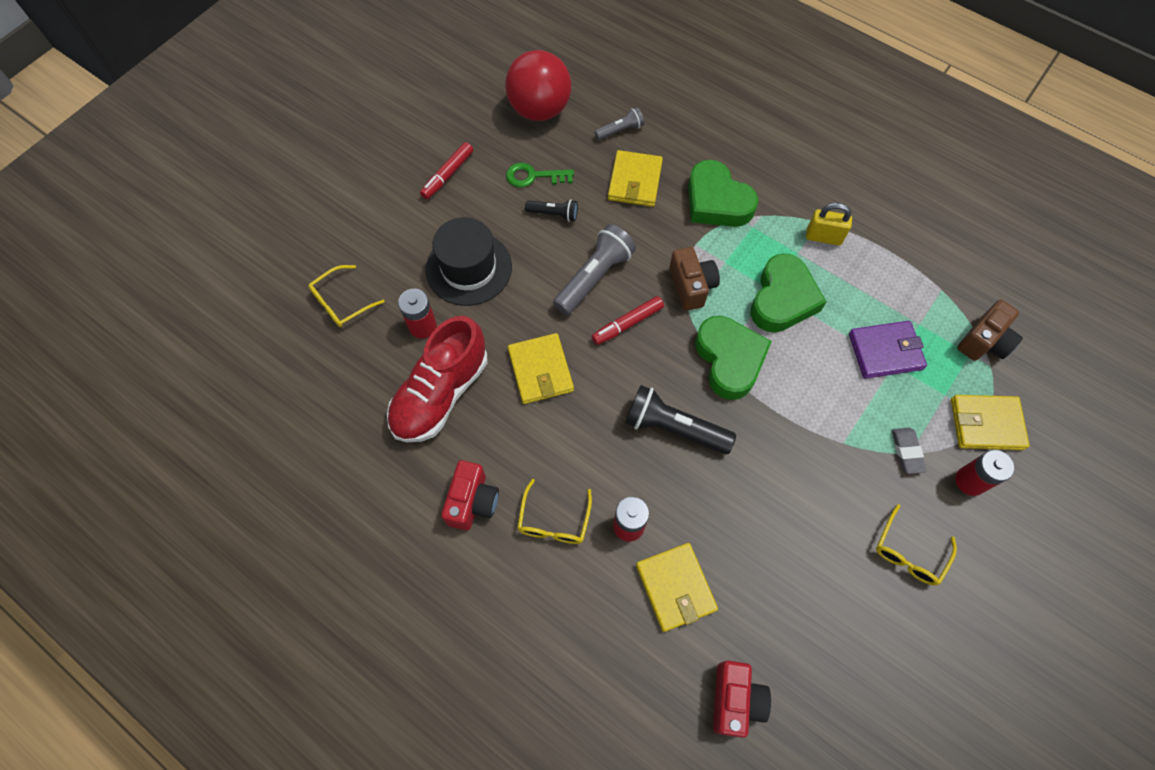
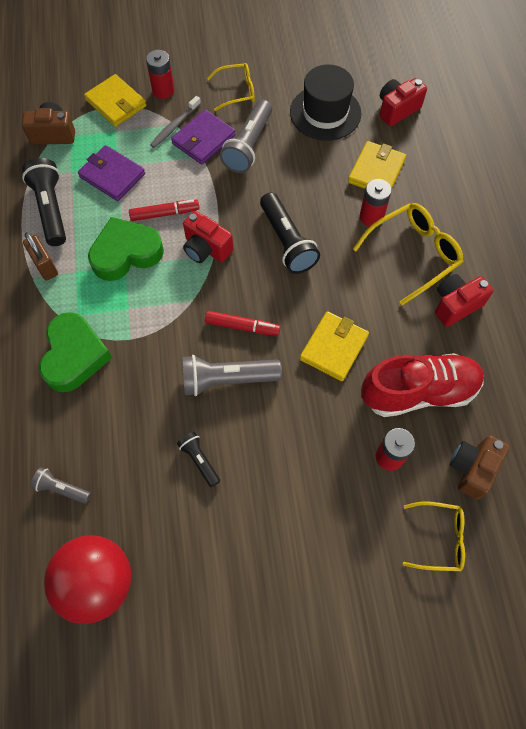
camera: 135 degrees left, 0 degrees up
red marker [420,142,473,199] -> red marker moved to [129,200,200,221]
black hat [426,217,512,306] -> black hat moved to [290,65,361,141]
green key [506,163,574,187] -> none
yellow glasses [517,479,592,544] -> yellow glasses [353,203,464,306], size x1.58
yellow wallet [608,150,663,207] -> none
brown camera [669,247,720,311] -> brown camera moved to [450,435,510,500]
green heart [695,316,772,400] -> red camera [183,211,233,263]
yellow padlock [806,203,852,246] -> brown padlock [23,232,58,280]
grey eraser [892,428,927,474] -> grey toothbrush [150,96,201,148]
none -> black flashlight [22,158,66,246]
none -> purple wallet [171,109,236,165]
none -> grey flashlight [220,100,272,173]

